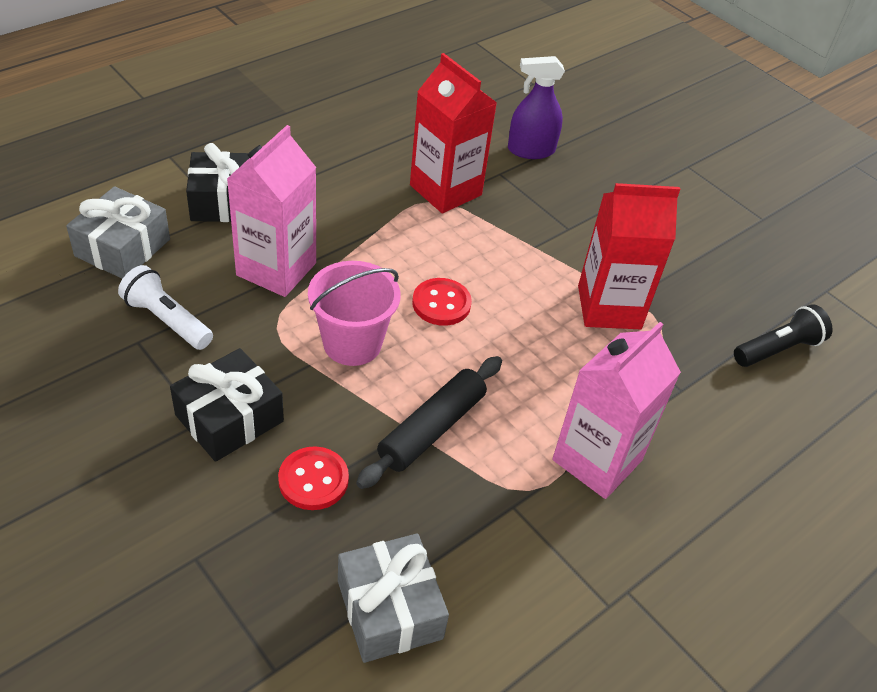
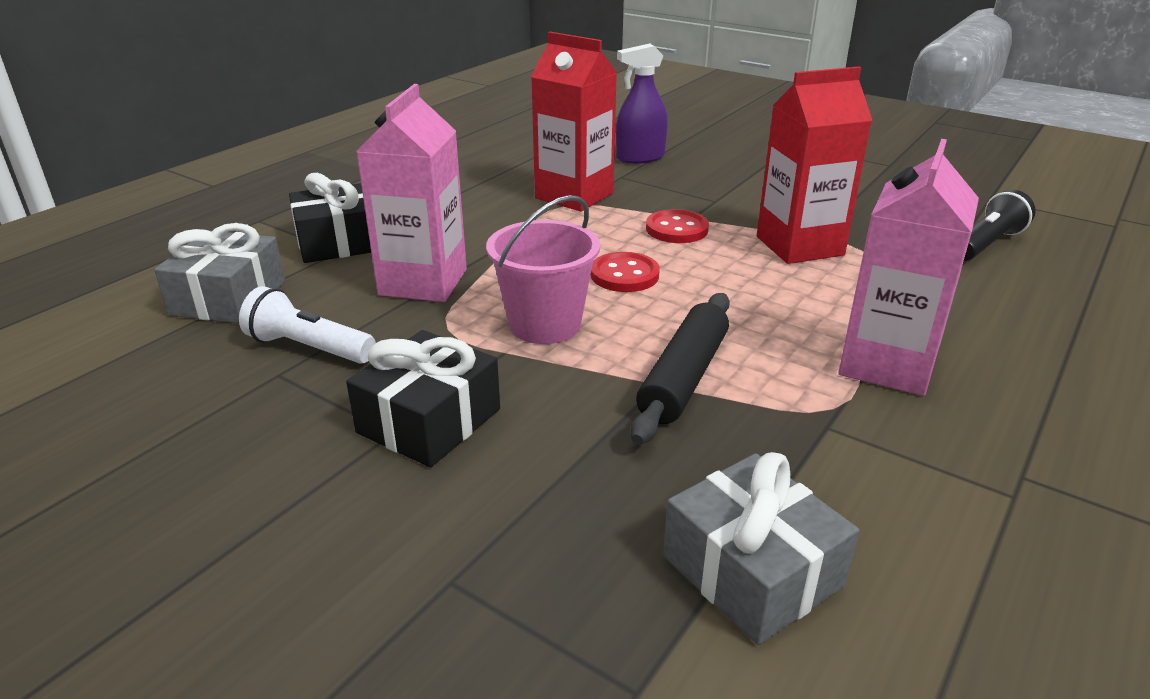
camera: 10 degrees left, 15 degrees down
red button [278,446,349,510] -> red button moved to [646,209,709,243]

